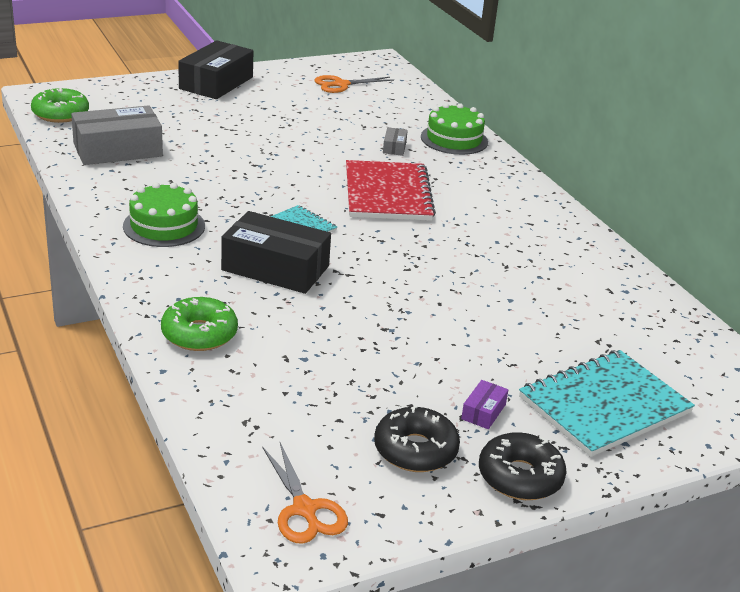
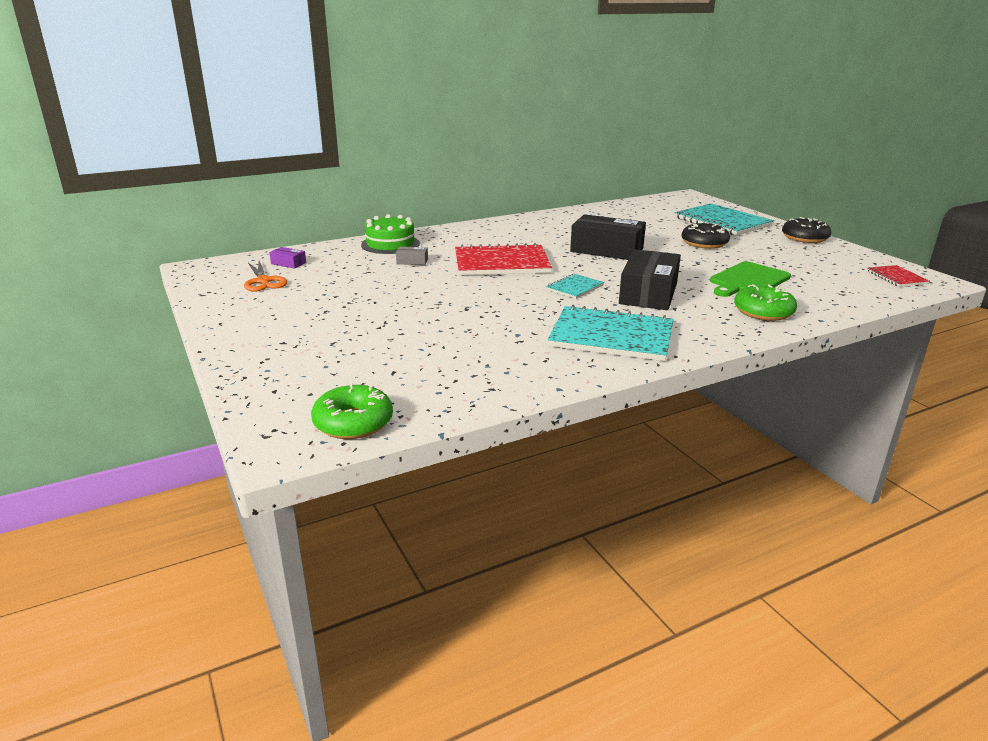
camera: 90 degrees left, 5 degrees down
grey box [71,105,163,165] -> none
green cake [123,182,205,247] -> turquoise notebook [548,305,673,361]
black box [178,40,253,99] -> black box moved to [570,214,646,260]
orange scissors [262,443,348,543] -> red notebook [867,265,930,287]
black donut [374,405,460,472] -> black donut moved to [681,223,730,249]
purple box [461,380,508,429] -> purple box moved to [269,247,306,269]
none -> green cutting board [710,261,791,297]

